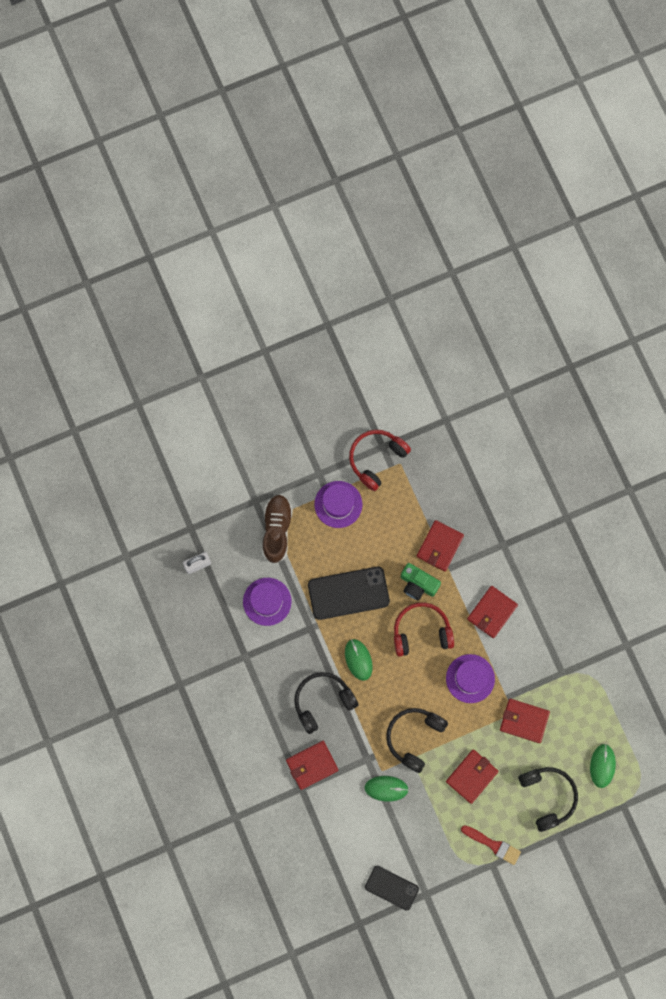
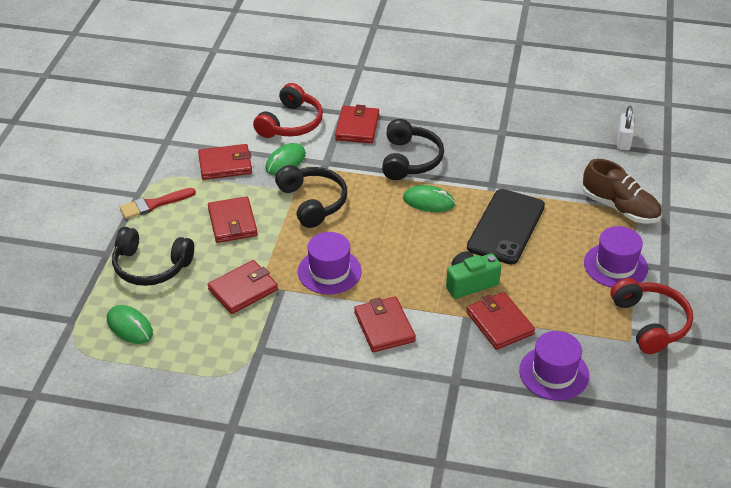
camera: 125 degrees right, 35 degrees down
purple hat [243,578,292,626] -> purple hat moved to [519,331,589,401]
black phone [365,866,419,911] -> none
red headphones [394,602,454,657] -> red headphones moved to [253,83,323,138]
none -> red wallet [198,144,252,180]

